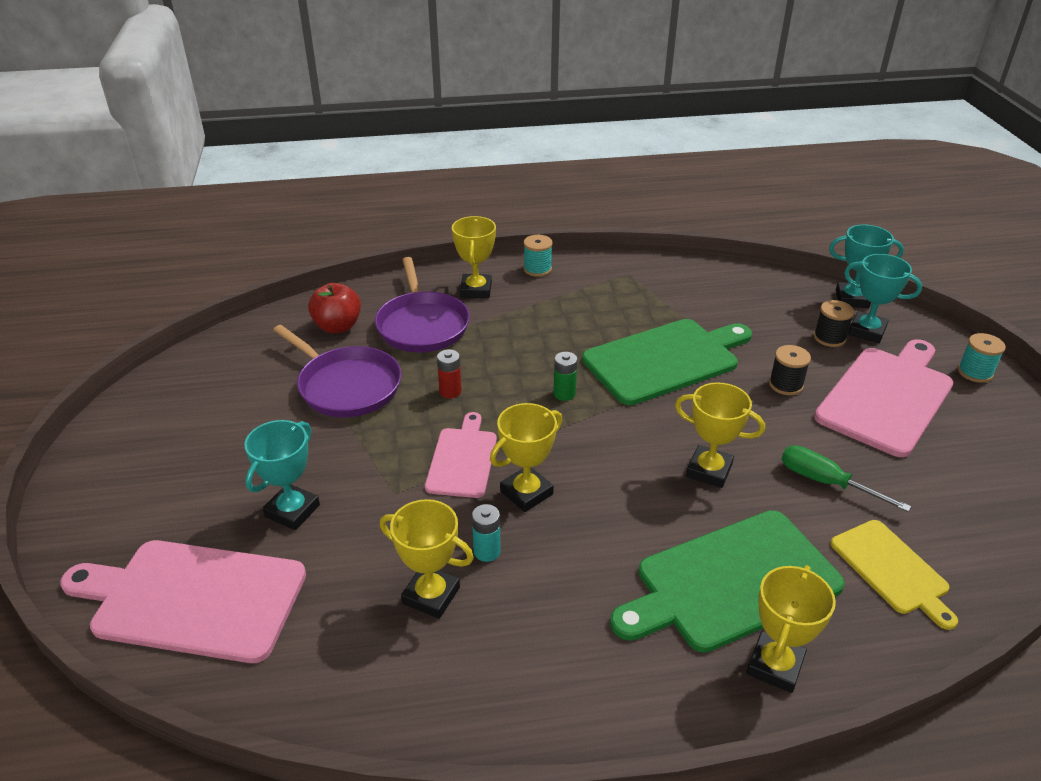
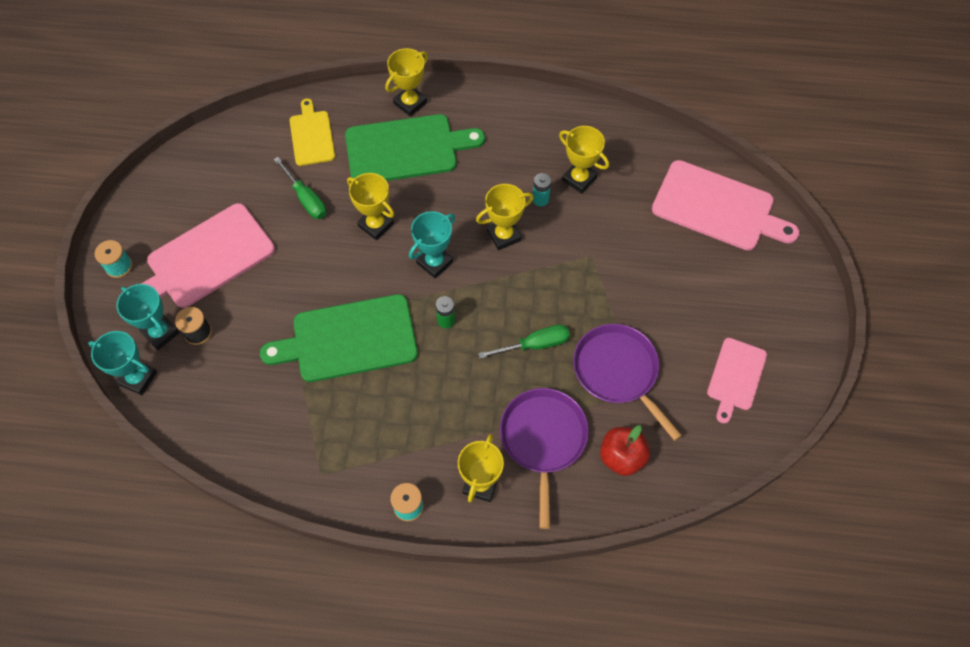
camera: 165 degrees left, 25 degrees up
turquoise trophy [244,420,320,530] -> turquoise trophy moved to [409,211,455,278]
pink cutting board [425,412,497,498] -> pink cutting board moved to [707,338,767,424]
red battery [437,349,462,398] -> green screwdriver [478,325,570,359]
black spool [769,345,811,395] -> none

